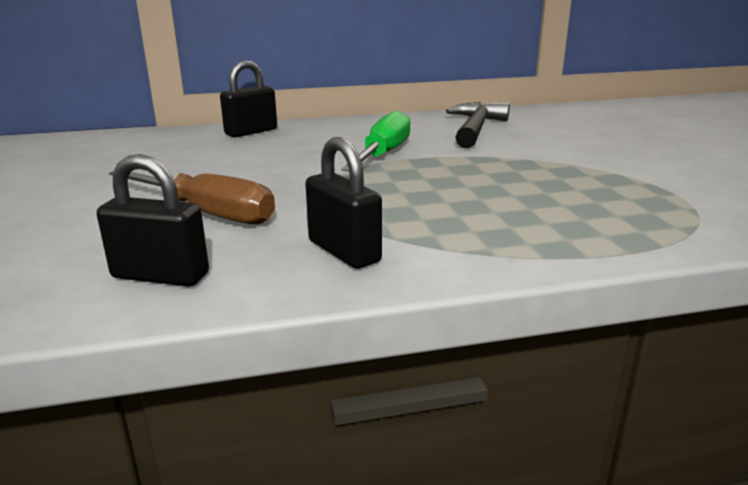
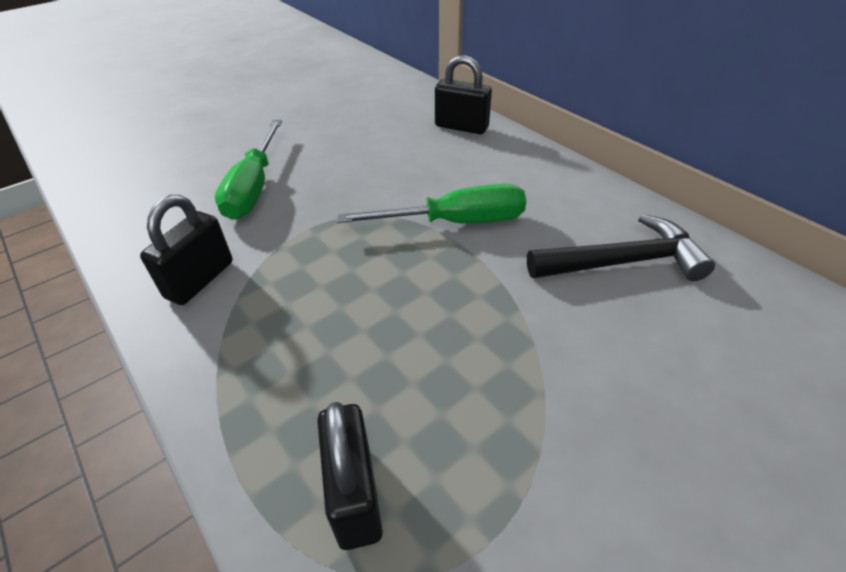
camera: 65 degrees right, 20 degrees up
black padlock [97,154,209,287] -> black padlock moved to [317,402,383,550]
brown screwdriver [109,171,275,224] -> green screwdriver [215,120,282,220]

